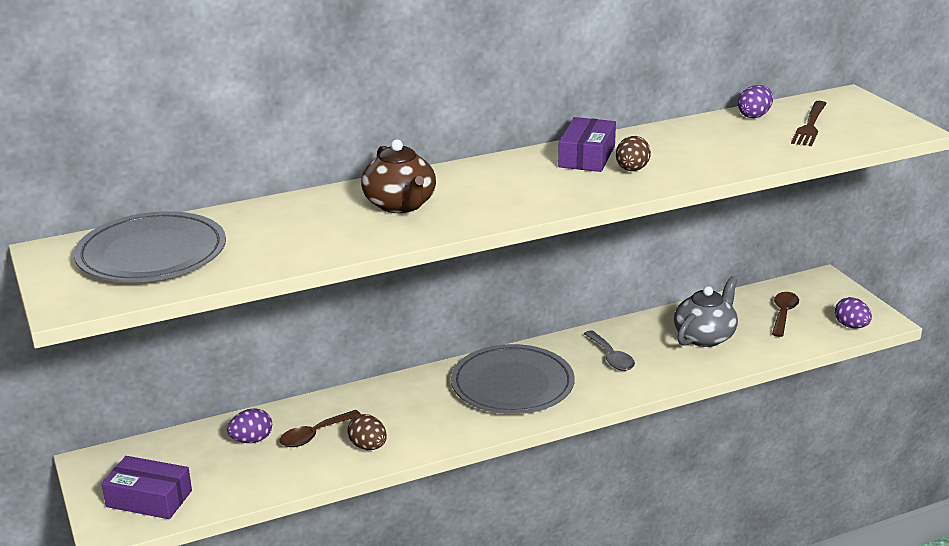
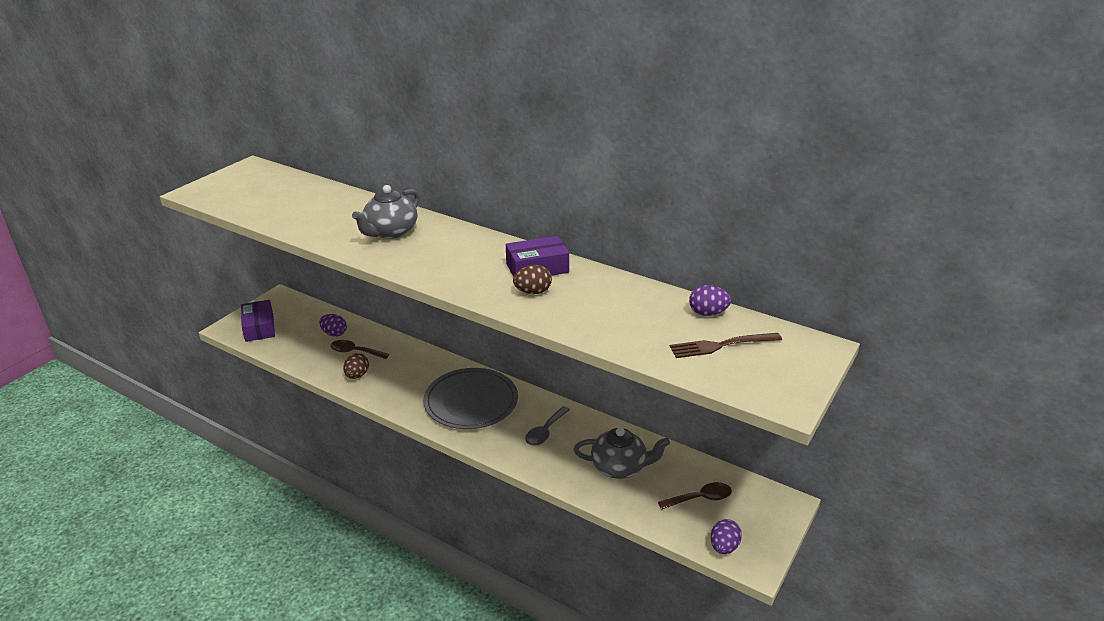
camera: 55 degrees right, 5 degrees up
grey plate [74,211,226,282] -> none
brown teapot [361,139,436,213] -> grey teapot [352,185,420,239]

